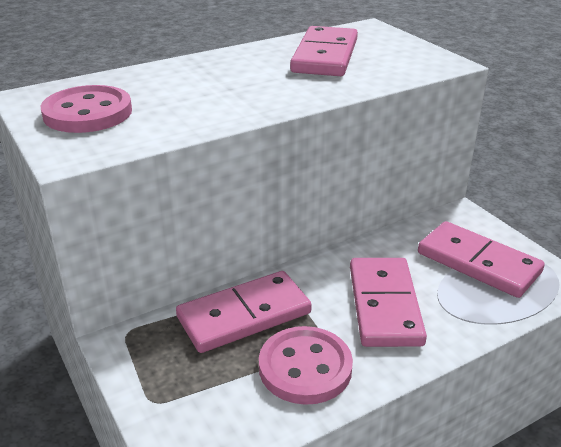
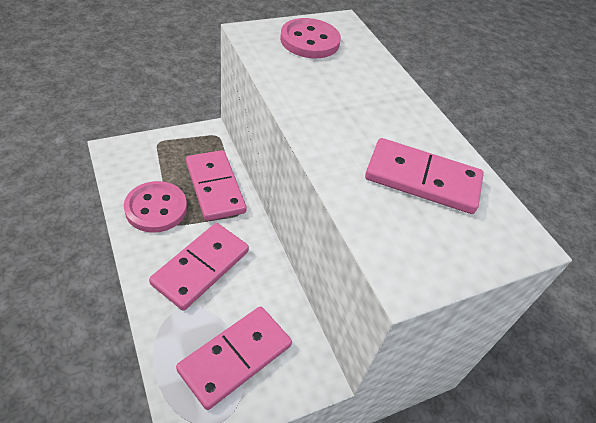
camera: 90 degrees right, 15 degrees up
pink domino [350,258,427,347] -> pink domino turned 60 degrees counterclockwise [149,223,249,311]

